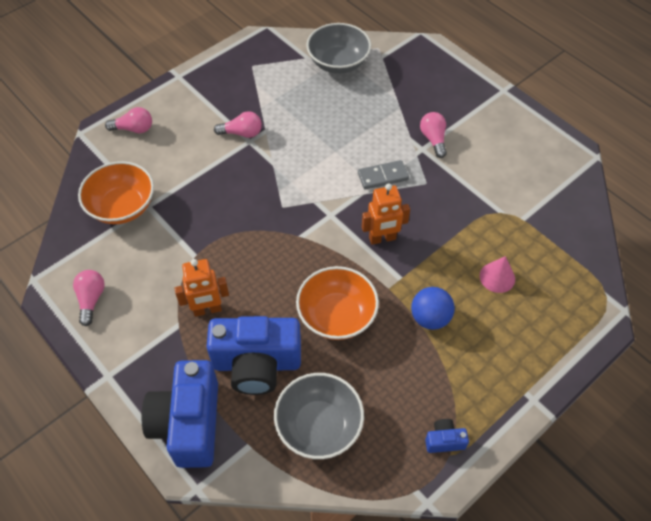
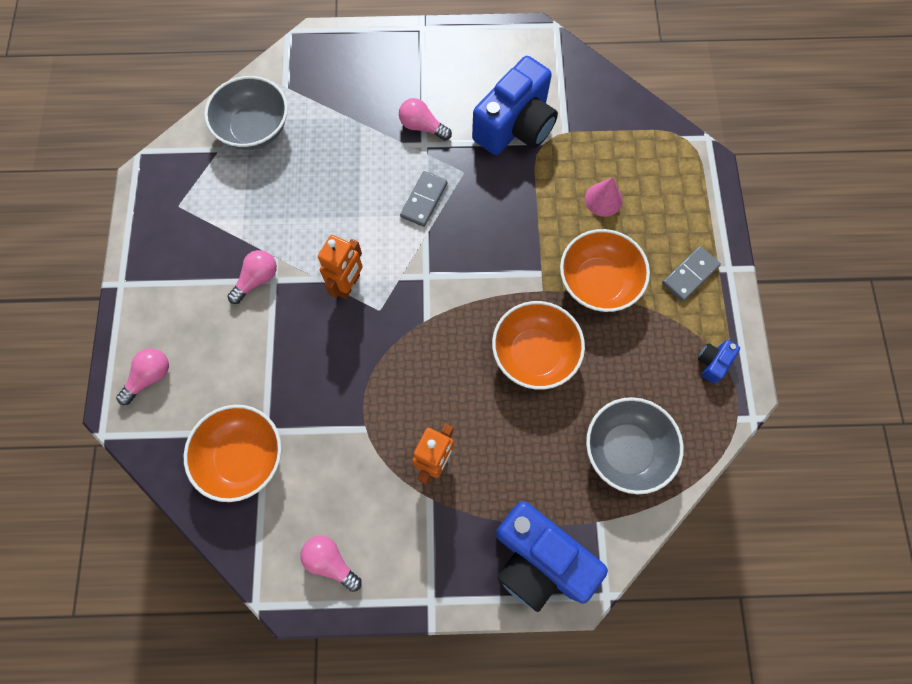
camera: 50 degrees left, 15 degrees up
blue camera [207,316,301,395] -> blue camera moved to [472,56,558,155]
orange robot [362,184,410,245] -> orange robot moved to [318,235,363,299]
blue ball [411,287,455,330] -> orange bowl [560,229,650,312]
none -> grey domino [662,246,721,302]

